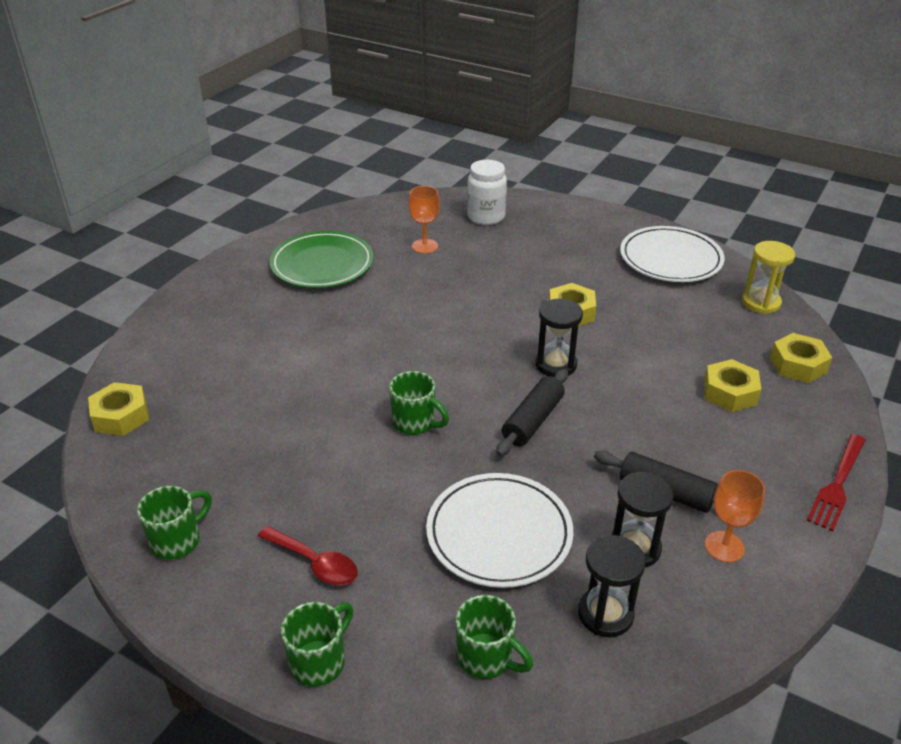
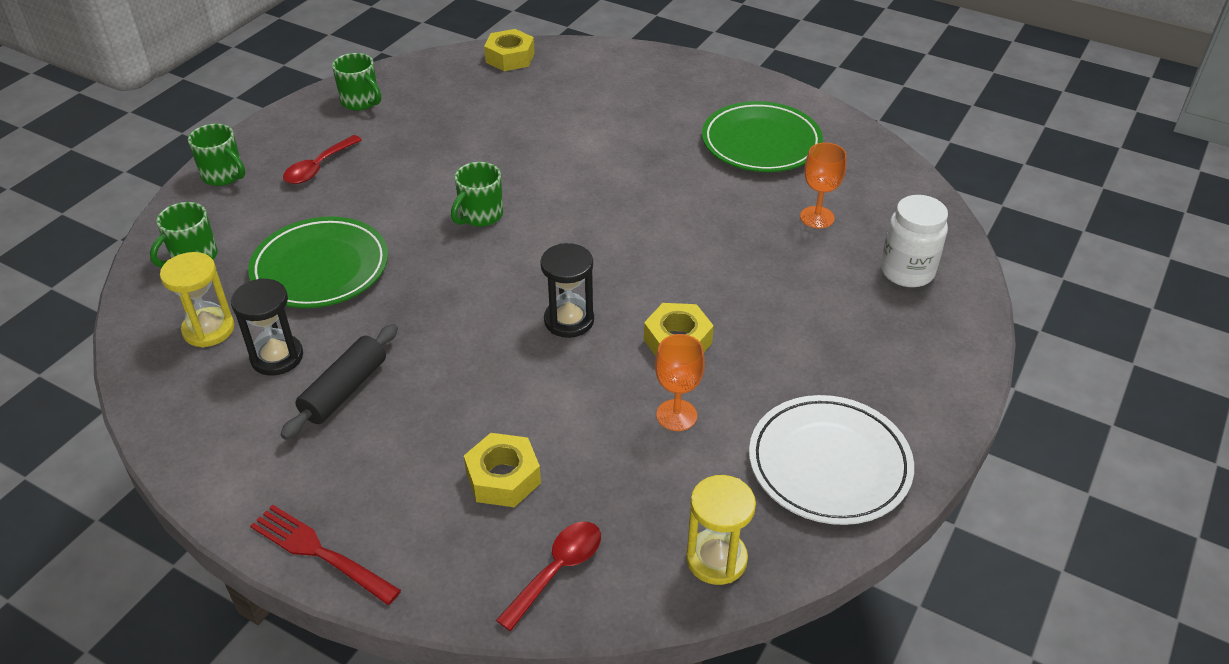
camera: 90 degrees right, 5 degrees up
white plate [426,473,573,588] -> green plate [248,216,388,308]
black rolling pin [496,369,568,456] -> none
black hourglass [578,535,646,637] -> yellow hourglass [160,252,235,348]
orange goblet [705,470,765,562] -> orange goblet moved to [655,334,705,431]
yellow nut [770,333,832,383] -> red spoon [496,522,601,631]

